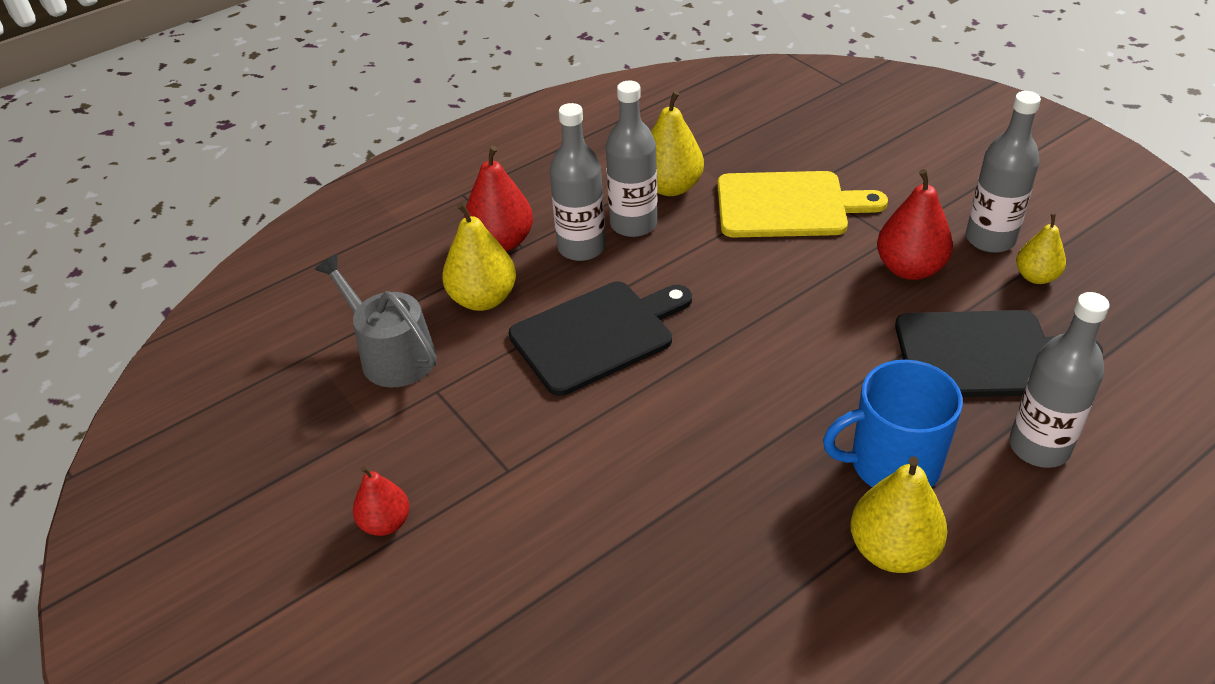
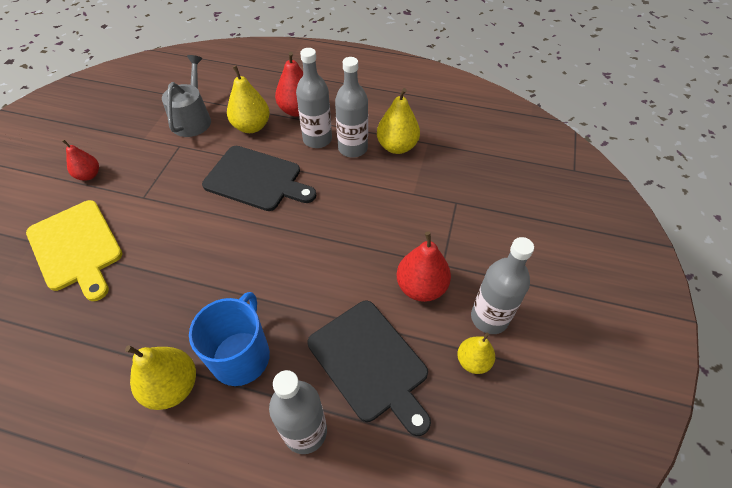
camera: 50 degrees right, 10 degrees up
yellow cutting board [717,171,888,237] -> yellow cutting board moved to [26,200,123,301]
blue mug [823,360,963,487] -> blue mug turned 60 degrees clockwise [189,292,270,386]

